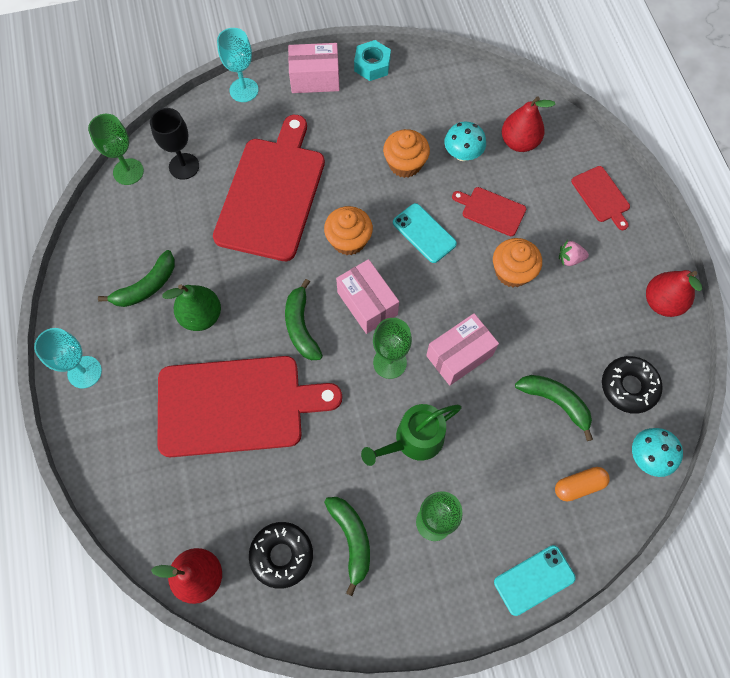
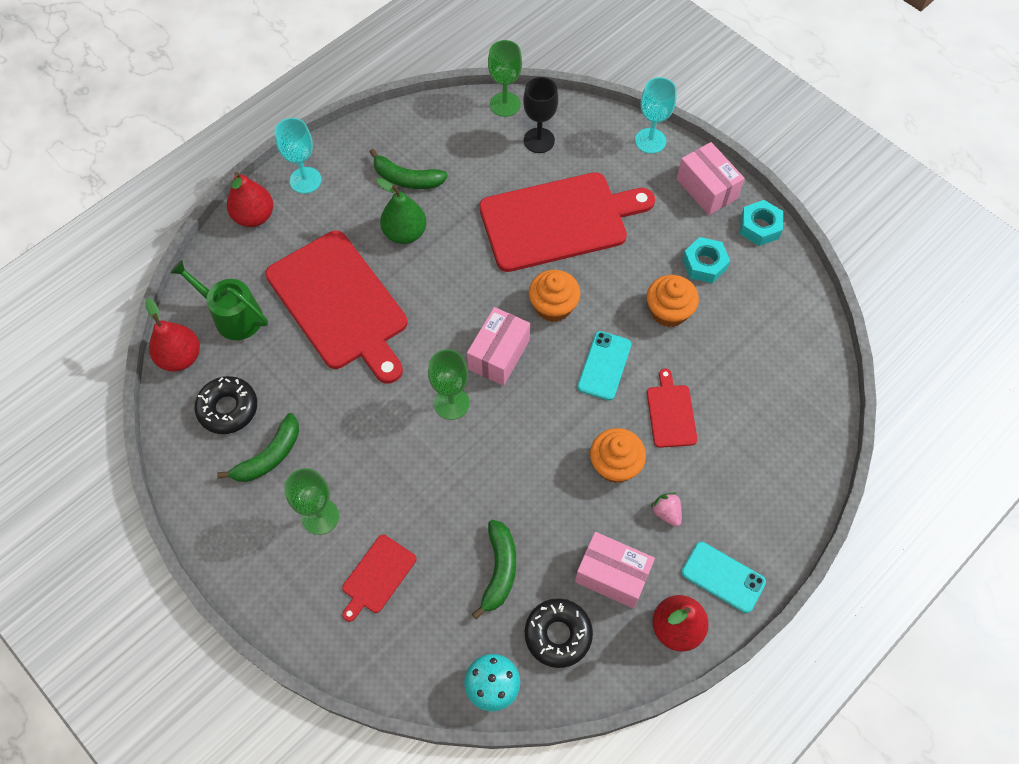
camera: 60 degrees right, 5 degrees down
green banana [285,279,323,360] -> none
green watering can [361,404,462,466] -> green watering can moved to [170,260,268,340]
pink box [426,313,499,386] -> pink box moved to [575,532,655,608]
turquoise mushroom [444,122,486,161] -> none
turquoise phone [494,545,576,616] -> turquoise phone moved to [681,542,766,613]
red pear [502,96,555,152] -> red pear moved to [227,172,273,227]
orange capsule [555,467,610,501] -> none
red cutting board [571,166,630,230] -> red cutting board moved to [342,535,417,622]
none -> turquoise nut [682,237,730,283]

